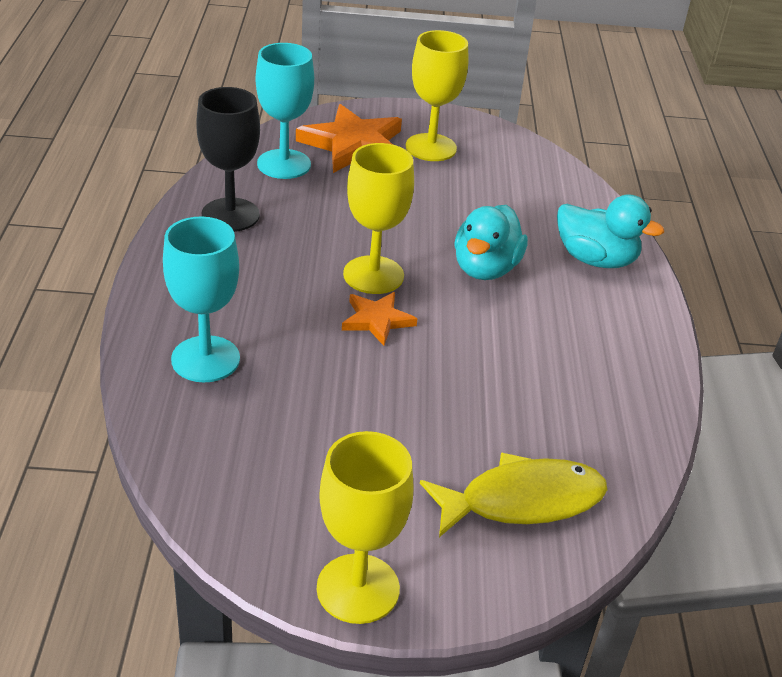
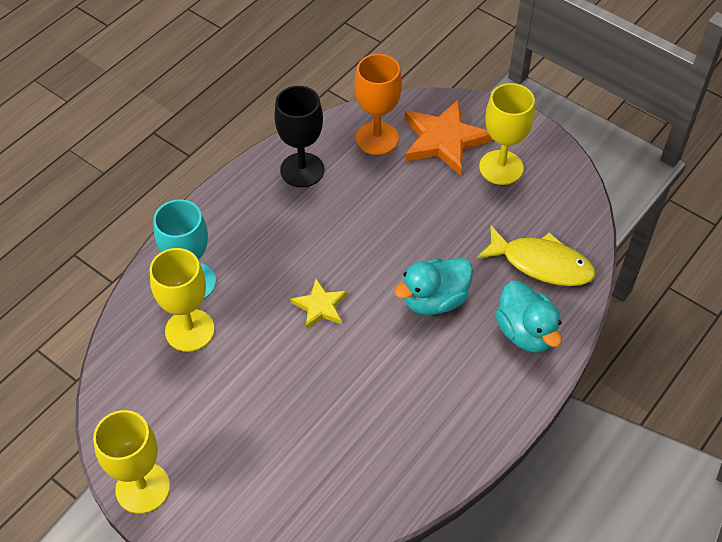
camera: 40 degrees right, 15 degrees up
turquoise goblet [256,43,314,179] -> orange goblet [355,54,402,155]
orange star [342,292,417,346] -> yellow star [291,279,347,329]
yellow goblet [343,143,414,294] -> yellow goblet moved to [150,248,215,352]
yellow fish [420,452,607,537] -> yellow fish moved to [476,226,595,286]

